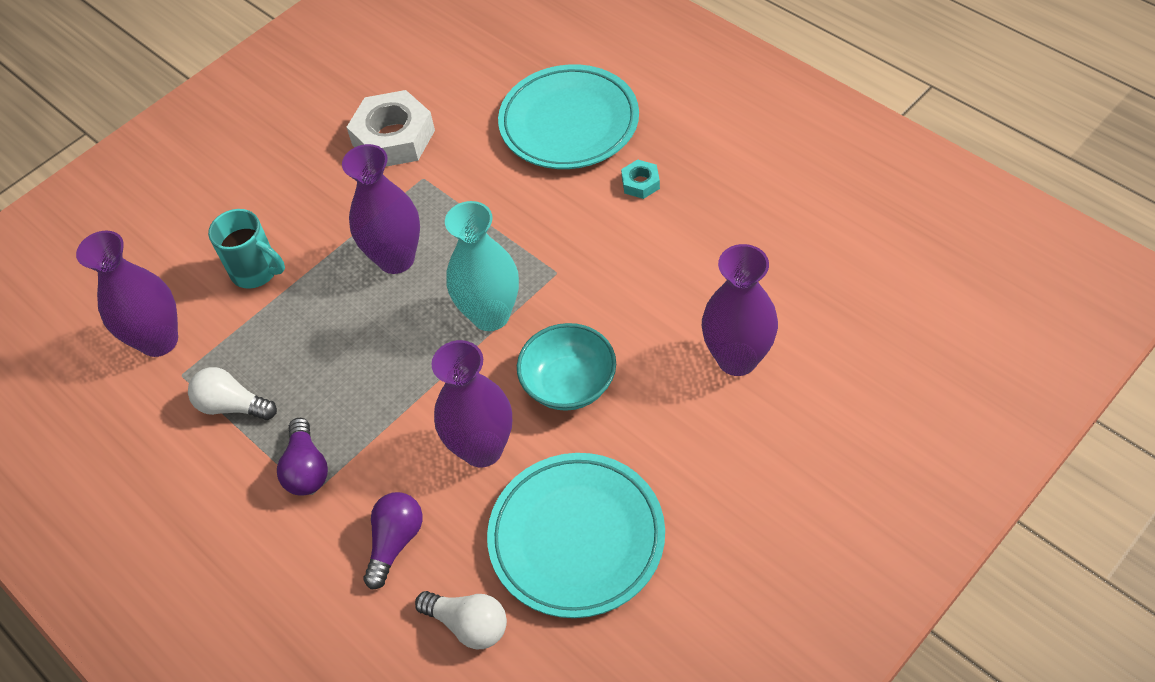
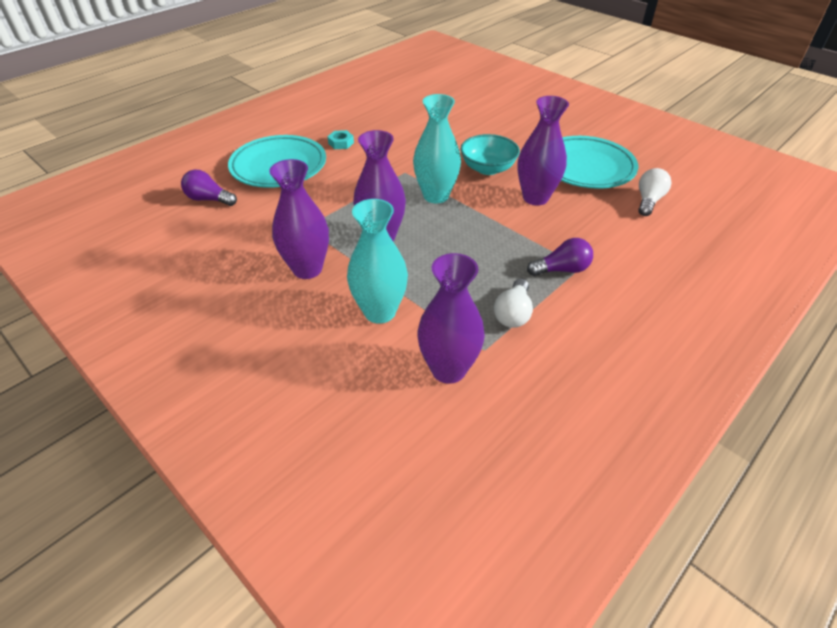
camera: 95 degrees left, 10 degrees down
turquoise mug [208,209,285,289] -> turquoise vase [347,199,408,324]
white nut [347,90,435,167] -> none
purple light bulb [363,492,423,590] -> purple light bulb moved to [181,170,237,206]
purple vase [702,244,778,376] -> purple vase moved to [269,159,329,279]

